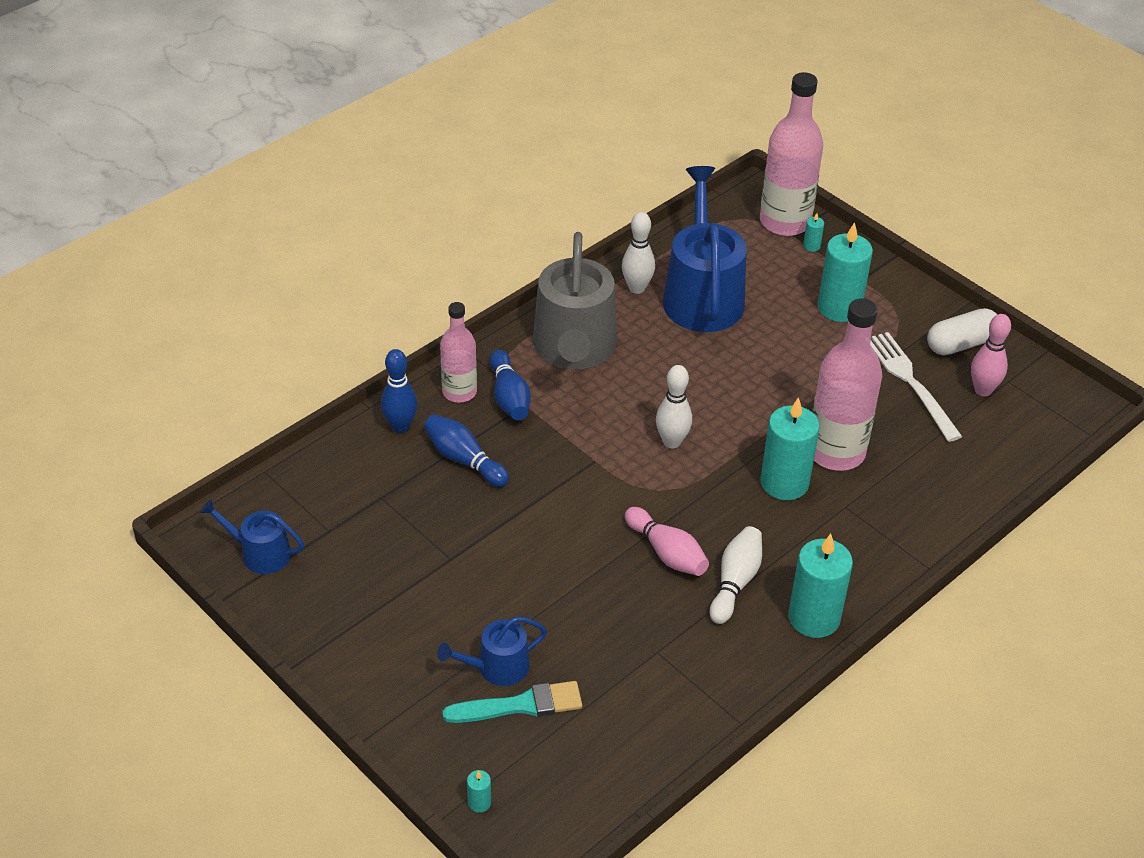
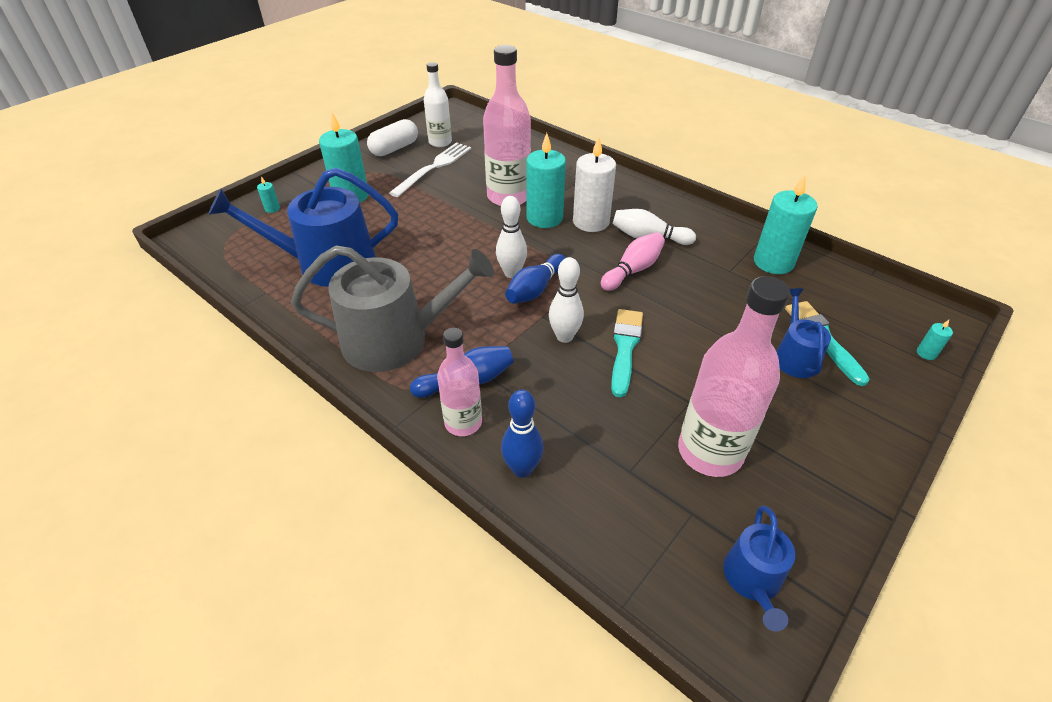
camera: 95 degrees left, 0 degrees up
blue bowling pin [424,414,509,487] -> blue bowling pin moved to [505,254,566,304]
blue watering can [437,617,547,686] -> blue watering can turned 150 degrees counterclockwise [776,288,831,378]
white bowling pin [622,212,655,294] -> white bowling pin moved to [549,257,584,343]
pink bottle [760,72,823,236] -> pink bottle moved to [678,276,790,477]
turquoise candle [788,534,853,638] -> turquoise candle moved to [754,175,817,274]
white fork [870,332,962,442] -> white fork turned 150 degrees clockwise [389,143,471,197]
white capsule [927,308,997,355] -> white capsule turned 75 degrees clockwise [367,119,418,156]
pink bowling pin [971,314,1011,396] -> white bottle [424,62,452,147]
none -> white candle [573,136,616,232]
none -> turquoise brush [611,309,643,397]

